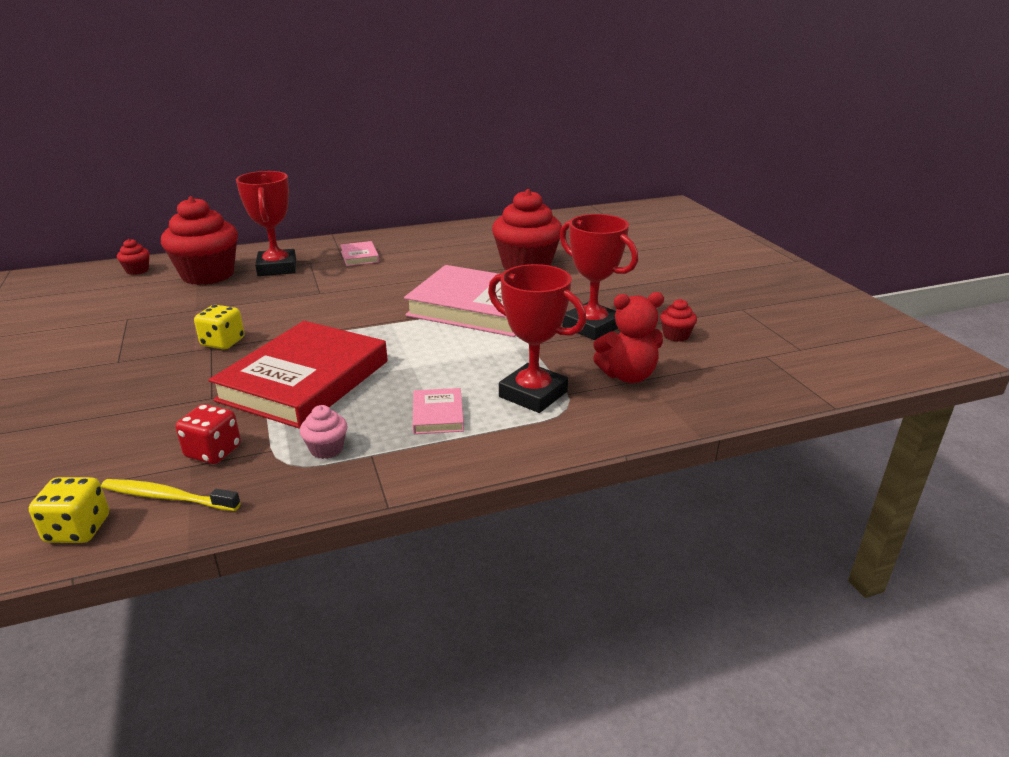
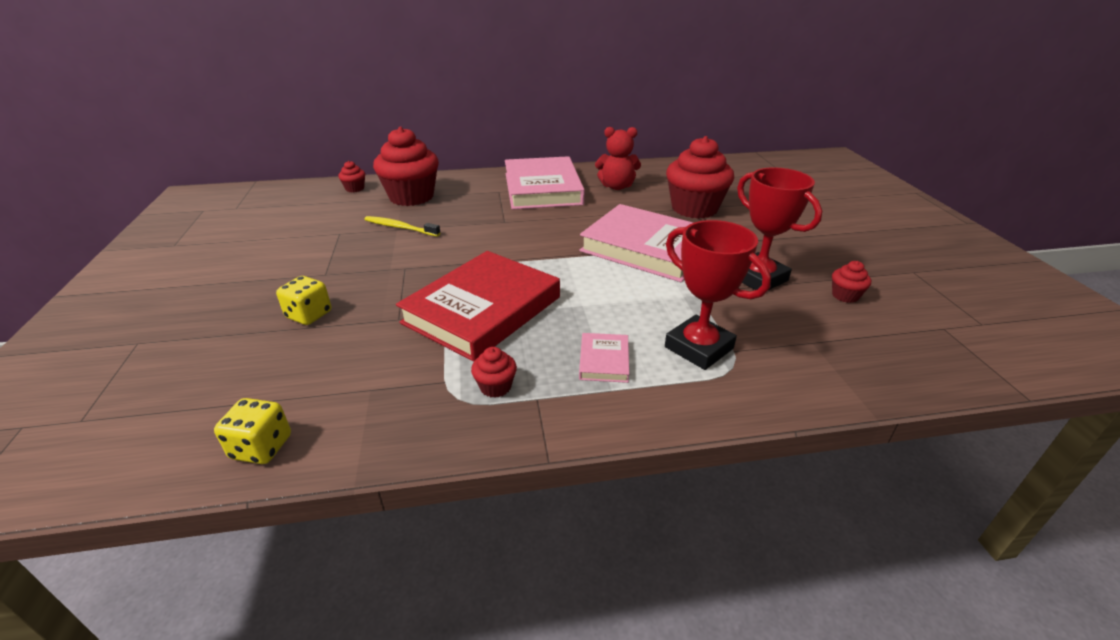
camera: 10 degrees right, 5 degrees up
yellow toothbrush [101,479,241,511] -> yellow toothbrush moved to [364,216,441,236]
red dice [176,404,241,464] -> none
yellow dice [194,305,244,350] -> yellow dice moved to [276,276,331,325]
red trophy [236,171,296,276] -> none
pink cupcake [300,405,347,459] -> red cupcake [471,347,517,398]
pink book [340,241,379,266] -> pink book [505,156,585,210], size x2.38
red teddy bear [593,292,664,383] -> red teddy bear moved to [595,127,641,190]

